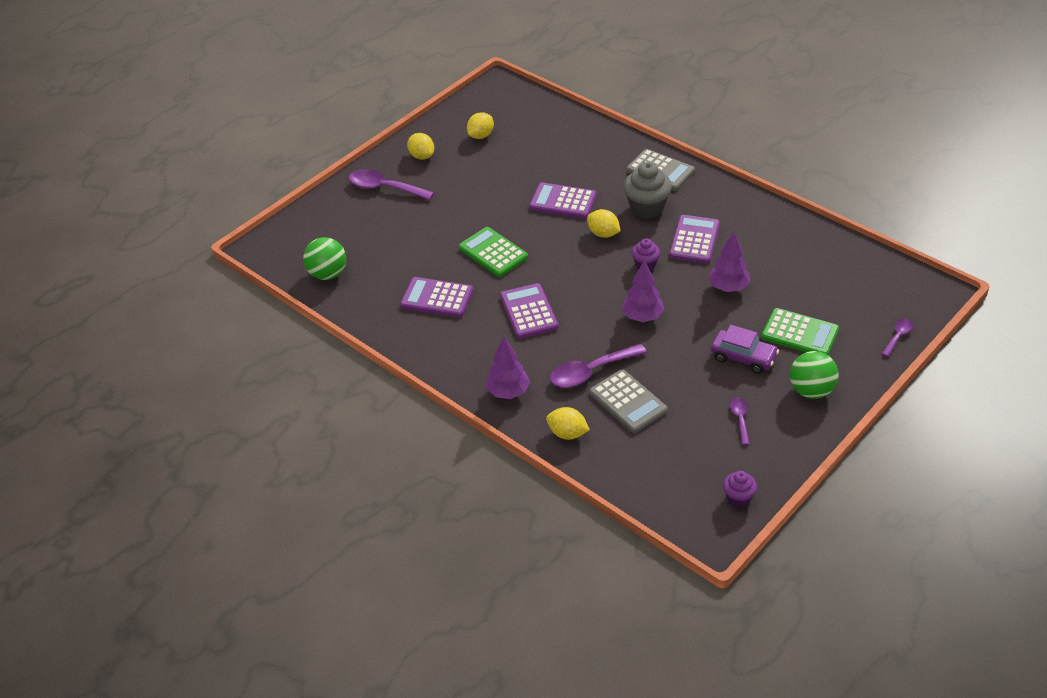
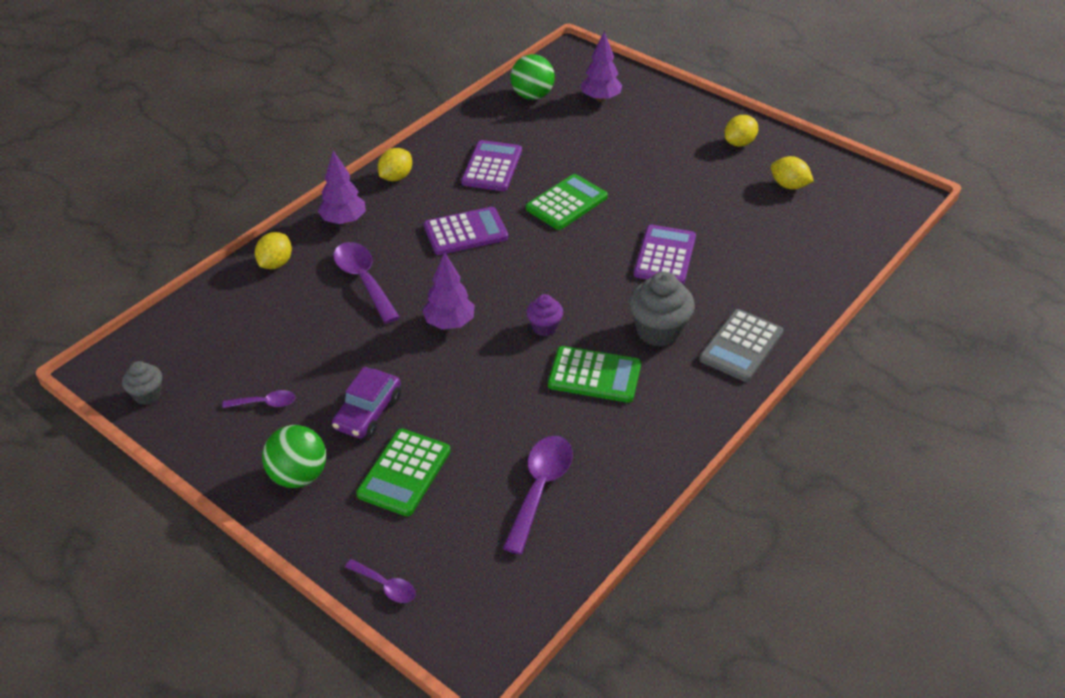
camera: 85 degrees right, 0 degrees up
purple spoon [349,169,434,200] -> purple spoon moved to [503,436,573,555]
yellow lemon [587,209,621,238] -> yellow lemon moved to [378,148,412,181]
grey calculator [589,370,668,433] -> none
purple calculator [669,215,720,263] -> green calculator [548,346,641,403]
purple tree [708,231,750,292] -> purple tree moved to [580,31,623,102]
purple cupcake [723,471,757,508] -> grey cupcake [122,361,162,405]

